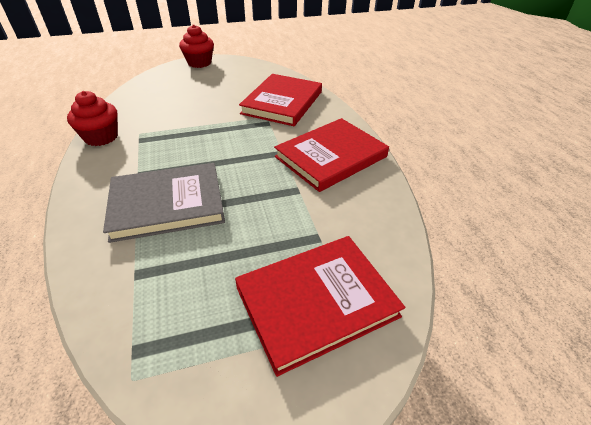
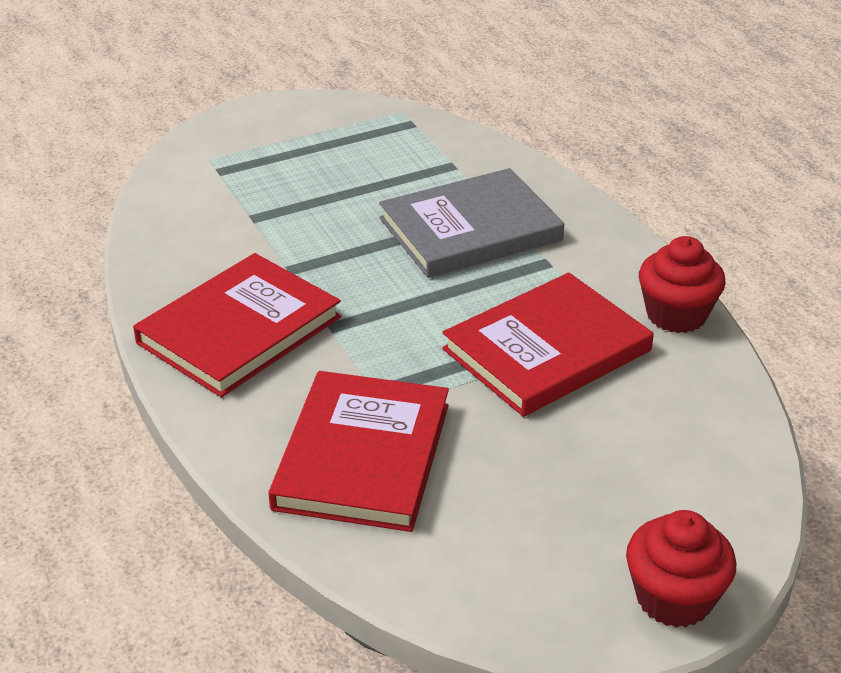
camera: 170 degrees right, 5 degrees down
red book [235,236,405,377] -> red book moved to [442,273,654,417]

